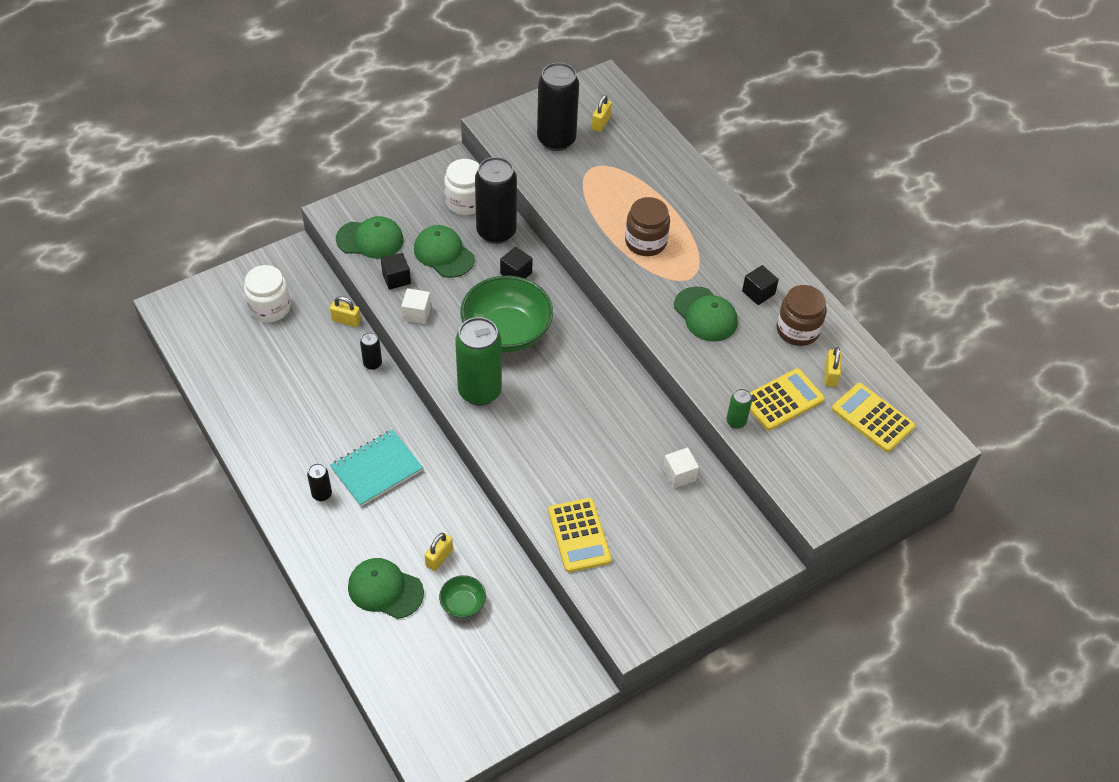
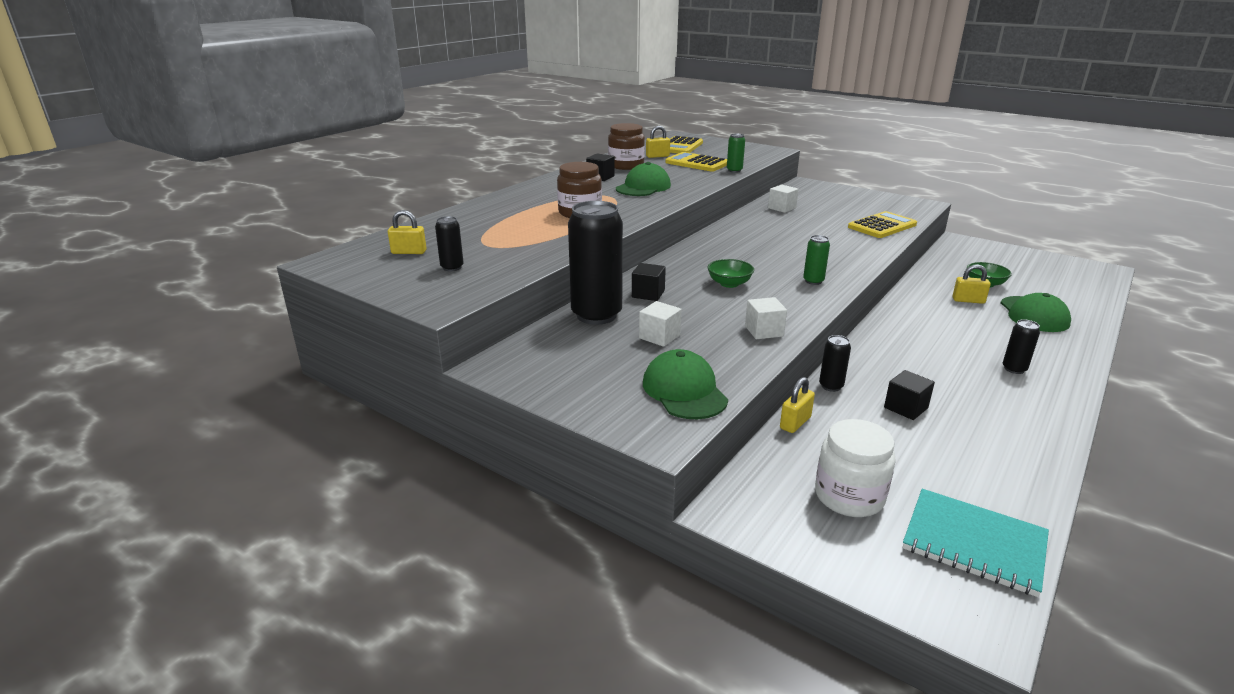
camera: 110 degrees left, 25 degrees down
yellow padlock [330,296,361,327] -> yellow padlock turned 45 degrees clockwise [780,377,815,433]
turquoise notebook [330,429,423,507] -> turquoise notebook moved to [903,489,1049,597]
black cube [381,253,411,290] -> black cube moved to [884,370,935,420]
green cap [414,225,475,278] -> white cube [639,301,681,347]
white jar [444,159,480,215] -> none
green can [455,317,502,406] -> green can [803,235,830,285], size x0.45
green bowl [460,276,553,352] -> green bowl [707,259,754,288], size x0.46
black can [537,63,579,151] -> black can [435,216,464,271], size x0.45

